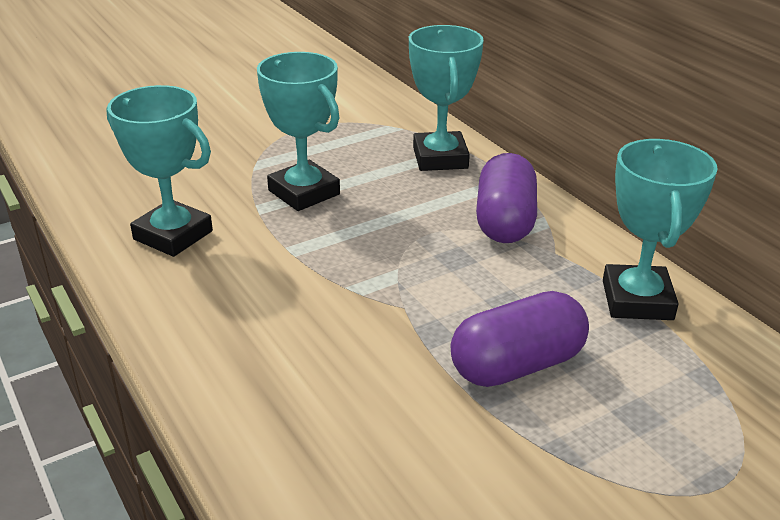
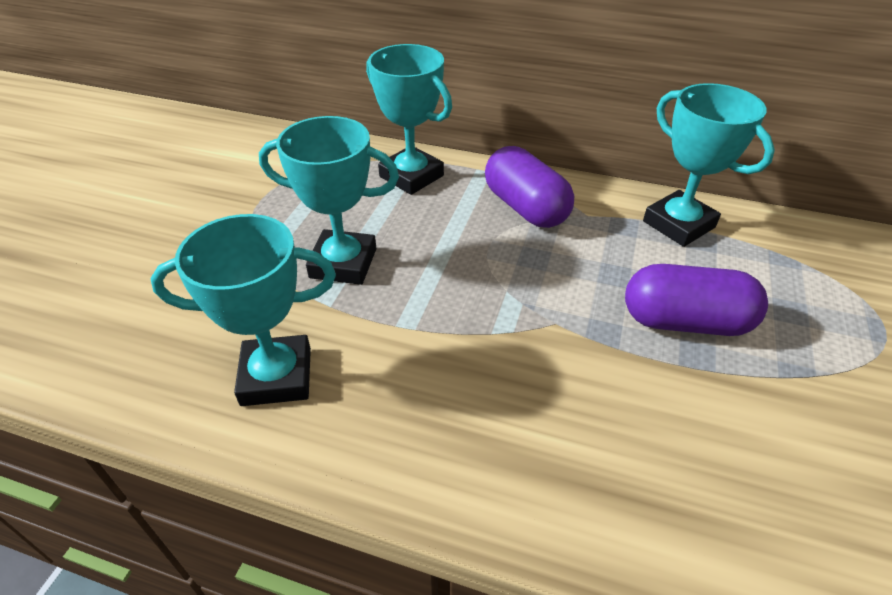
camera: 40 degrees left, 10 degrees up
purple capsule [451,291,589,387] -> purple capsule turned 75 degrees clockwise [625,264,768,336]

